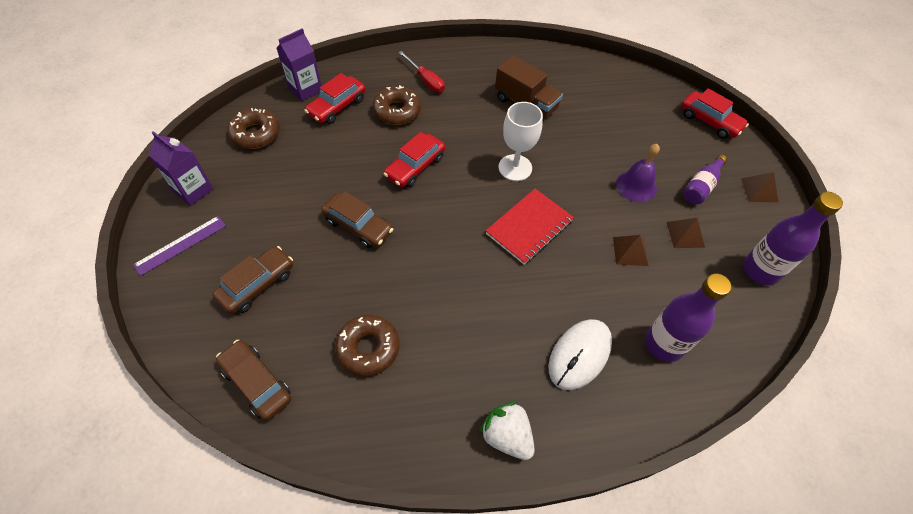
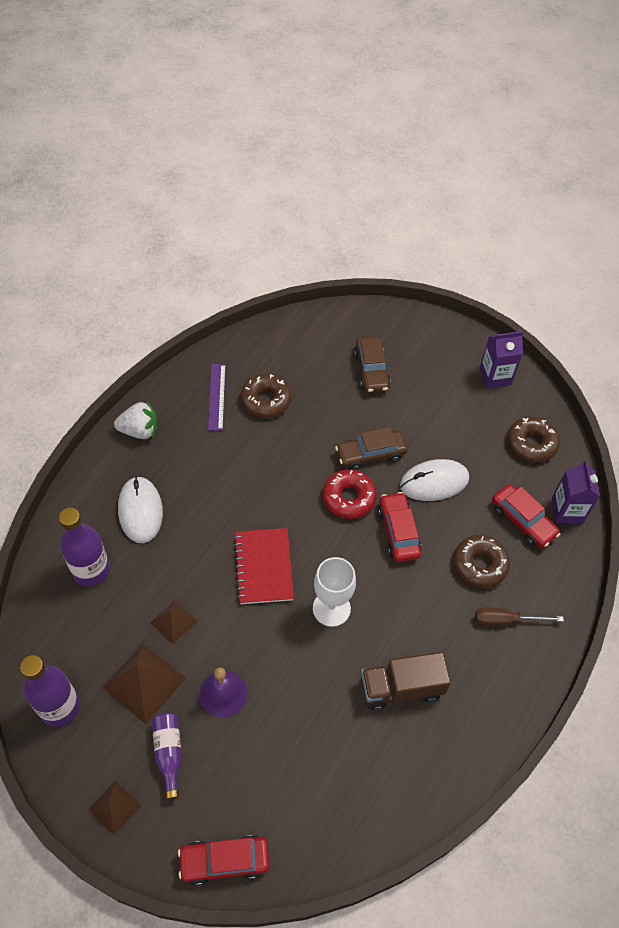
camera: 130 degrees right, 0 degrees up
purple ruler [133,216,226,276] -> purple ruler moved to [208,364,226,431]
brown car [216,340,291,421] -> none
red car [305,73,366,124] -> red car turned 150 degrees clockwise [492,484,560,548]
red screwdriver [399,51,445,93] -> brown screwdriver [475,608,564,626]
brown pyramid [666,218,705,248] -> brown pyramid [102,644,186,724], size x1.70
none -> red donut [323,469,377,519]
none -> white mouse [400,459,469,501]

